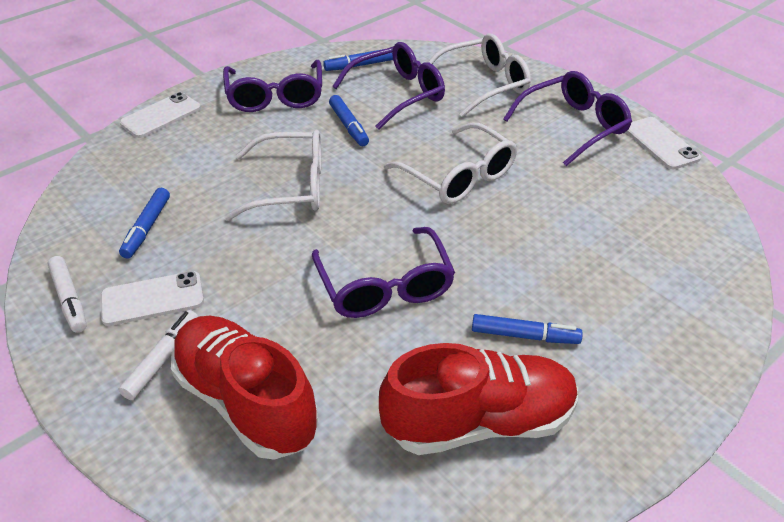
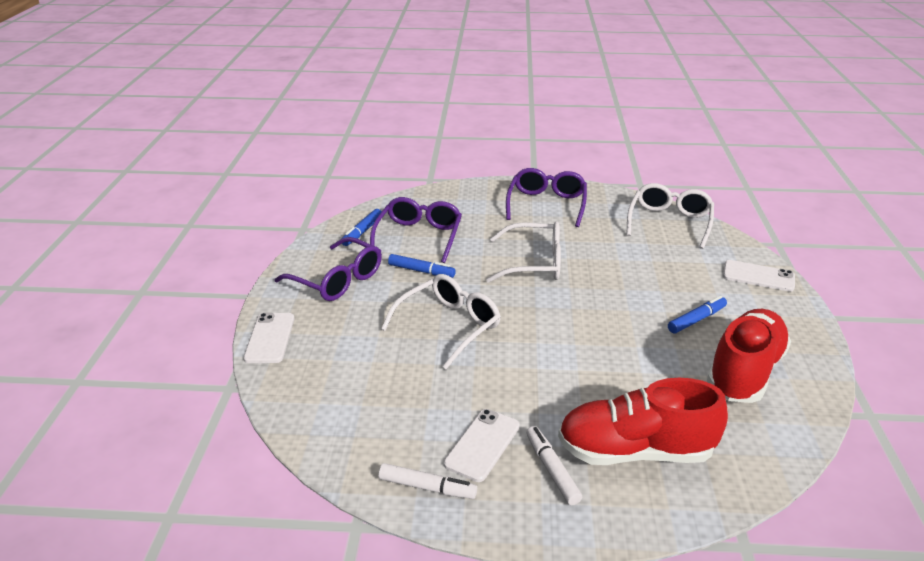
camera: 45 degrees left, 10 degrees down
blue marker [119,188,170,258] -> none
purple glasses [312,227,455,318] -> none
white glasses [428,33,531,117] -> white glasses moved to [626,183,714,249]
white phone [626,117,701,169] -> white phone moved to [723,260,795,292]

